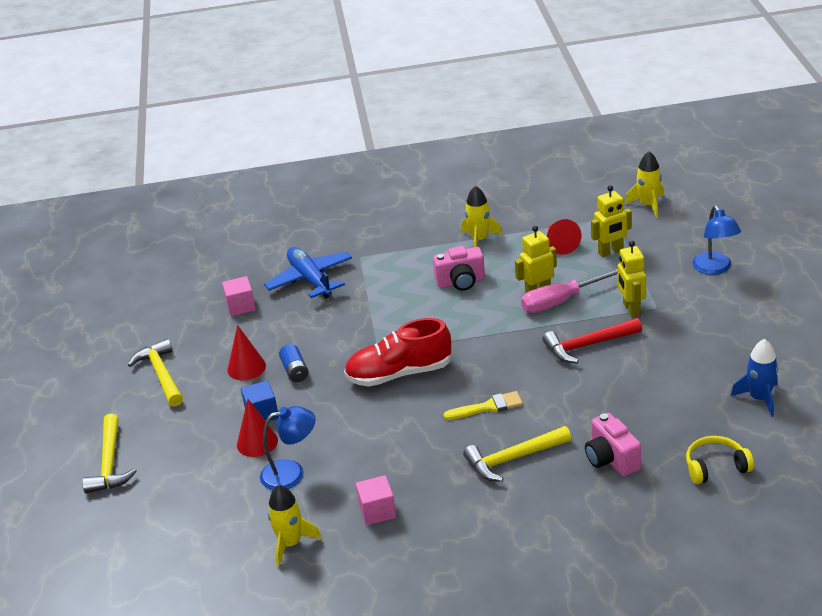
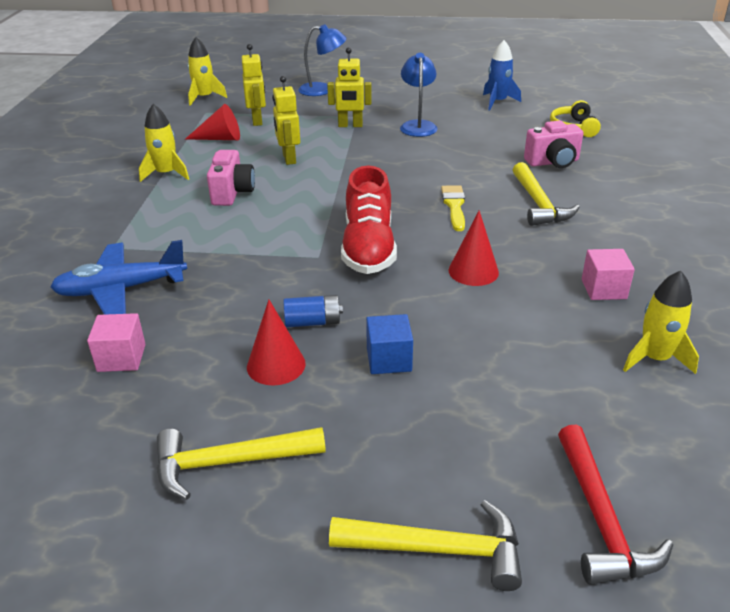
camera: 80 degrees left, 0 degrees up
red cone [237,399,278,457] -> red cone moved to [449,210,499,286]
blue lamp [260,406,316,490] -> blue lamp moved to [400,53,438,137]
pink screwdriver [521,269,618,313] -> none
red hammer [543,318,642,363] -> red hammer moved to [558,425,673,585]

